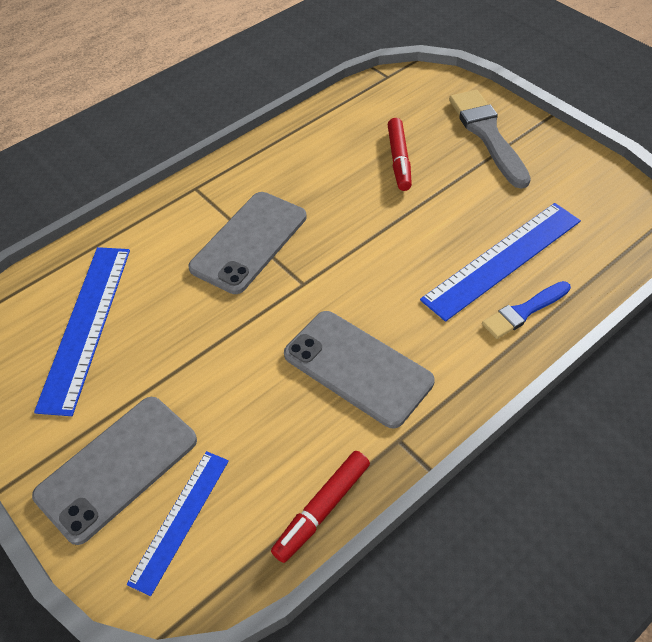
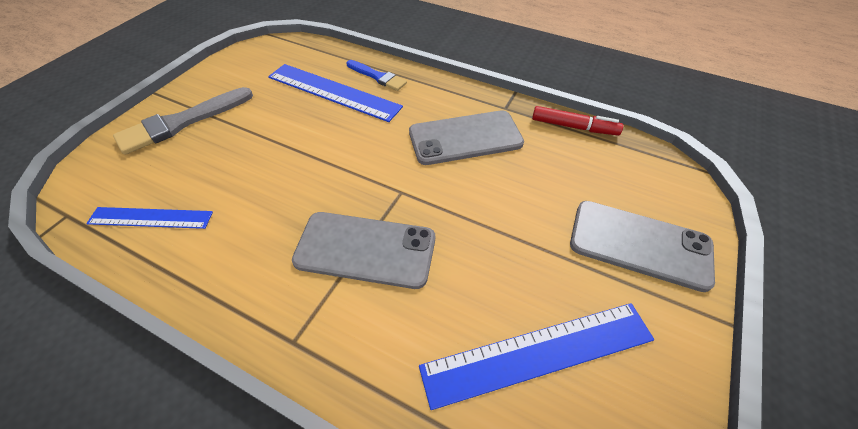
camera: 115 degrees left, 0 degrees up
blue ruler [127,451,229,596] -> blue ruler moved to [86,207,213,229]
grey phone [284,311,435,428] -> grey phone turned 60 degrees clockwise [409,110,524,165]
red marker [388,118,412,191] -> none

